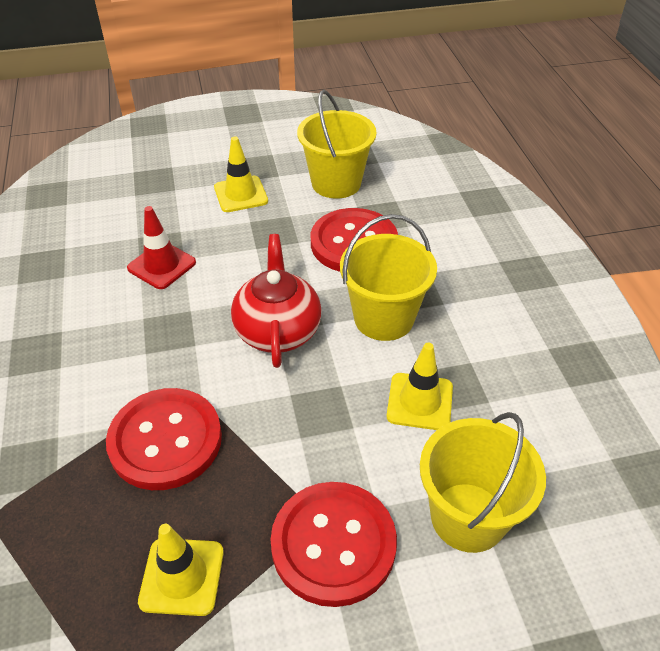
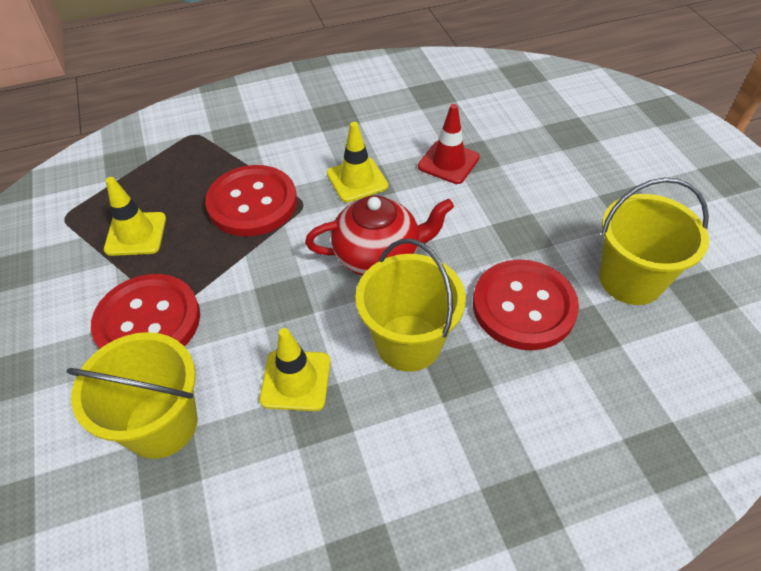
camera: 85 degrees right, 5 degrees up
yellow traffic cone [214,136,268,212] -> yellow traffic cone moved to [327,122,388,202]

